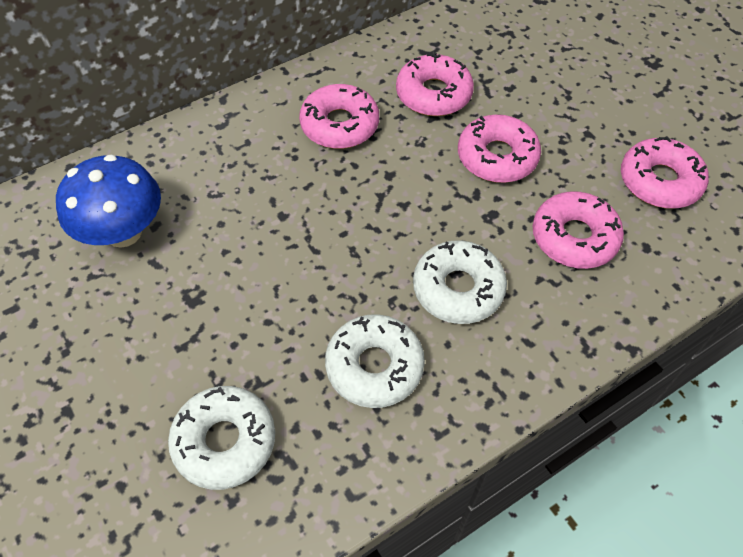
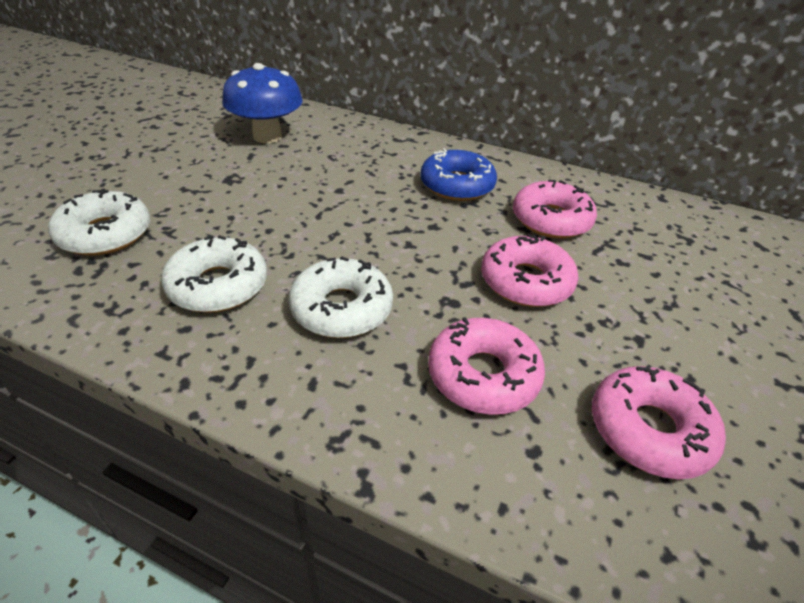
camera: 55 degrees right, 15 degrees down
pink donut [299,84,379,149] -> blue donut [420,148,497,201]

